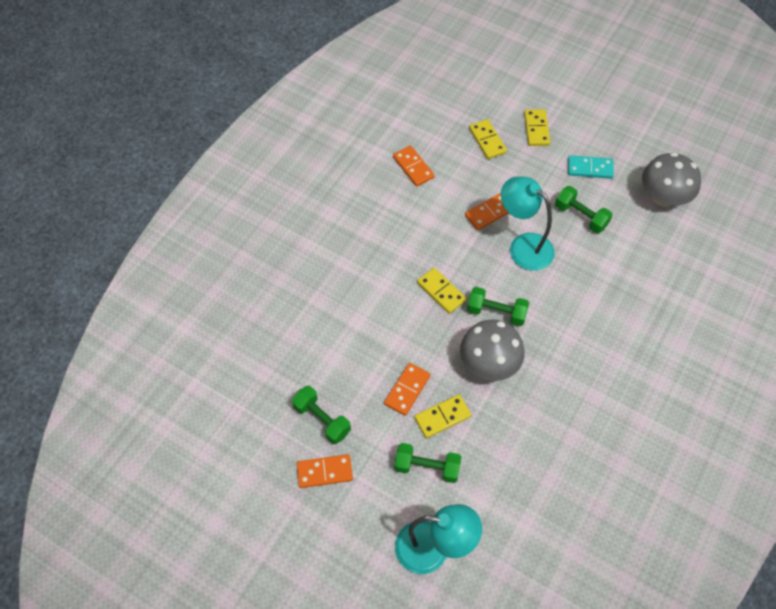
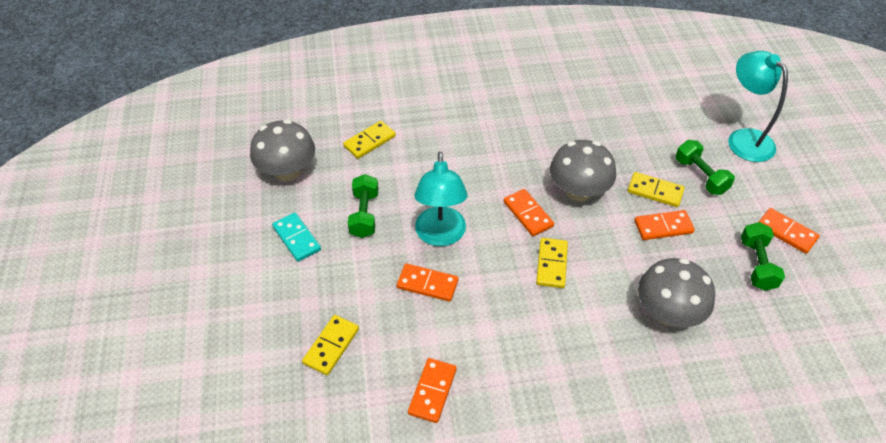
camera: 130 degrees left, 10 degrees down
green dumbbell [467,287,529,326] -> orange domino [504,189,554,236]
yellow domino [524,109,550,146] -> yellow domino moved to [343,121,396,159]
none -> grey mushroom [638,258,715,328]

